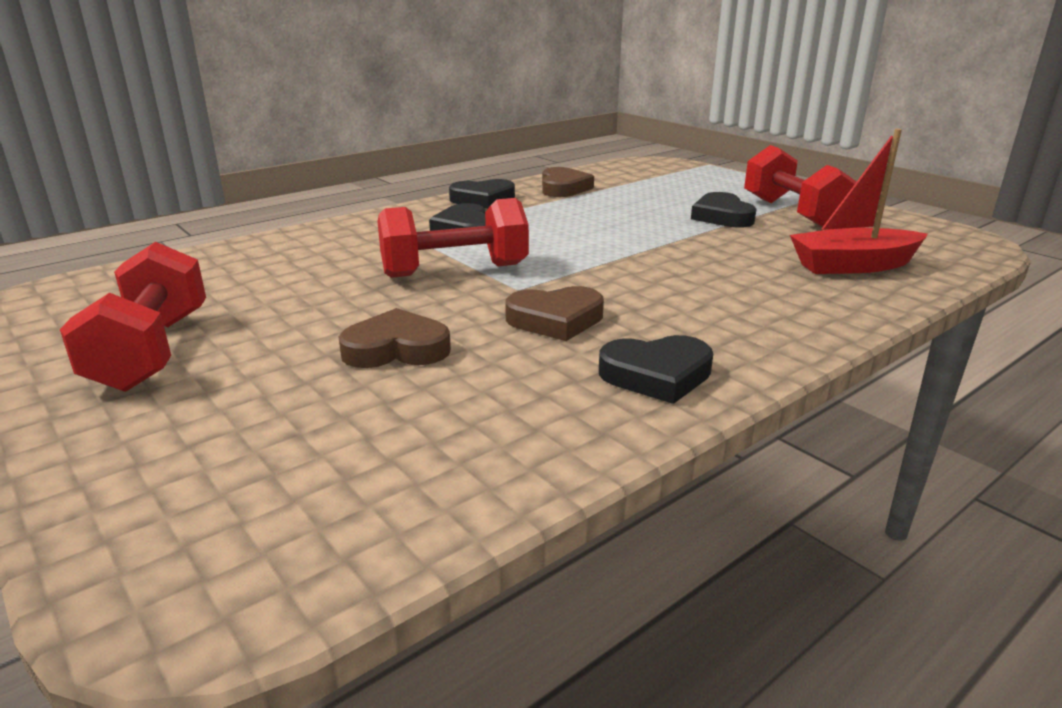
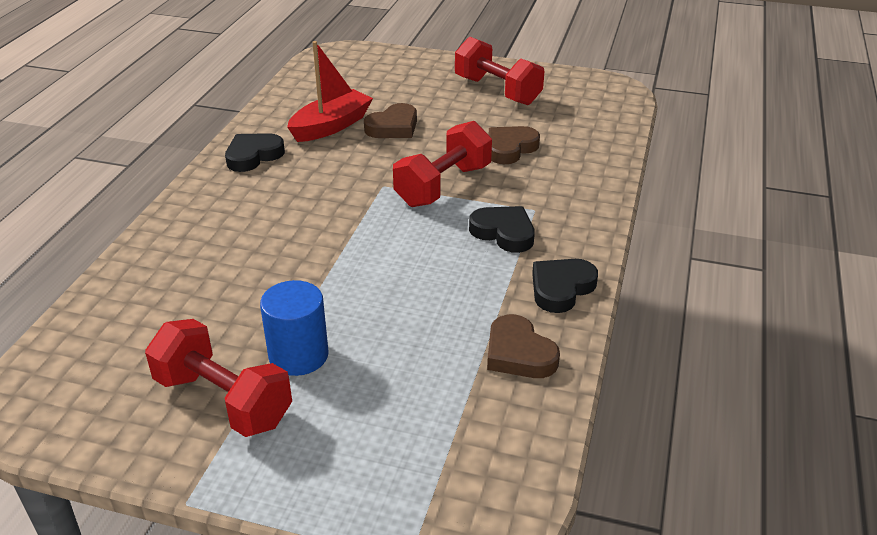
camera: 145 degrees right, 10 degrees up
brown heart [505,286,604,341] -> brown heart moved to [489,126,540,164]
black heart [691,192,756,228] -> blue cylinder [260,280,329,376]
red boat [790,129,928,274] -> red boat moved to [287,41,373,142]

